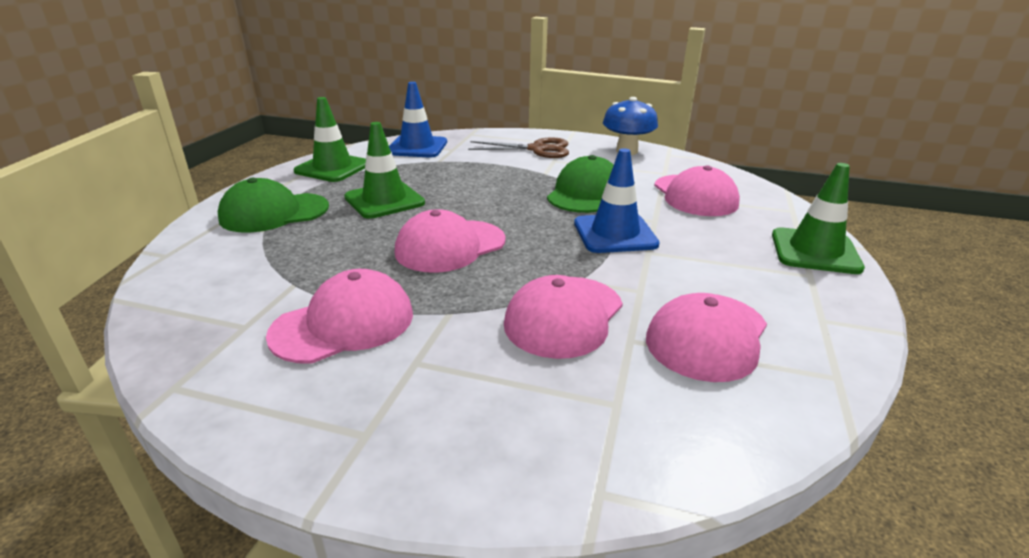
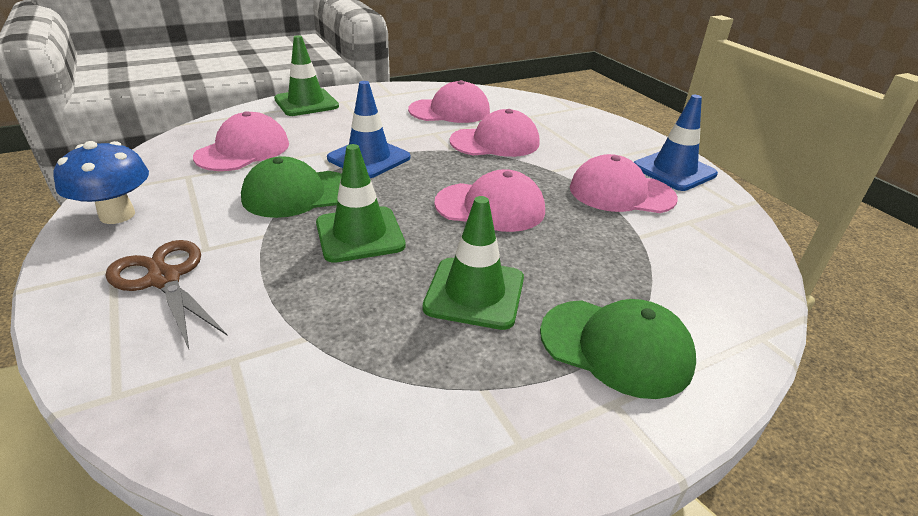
camera: 135 degrees left, 5 degrees up
green traffic cone [293,97,366,182] -> green traffic cone moved to [316,144,406,263]
blue traffic cone [389,82,447,158] -> blue traffic cone moved to [634,95,718,191]

